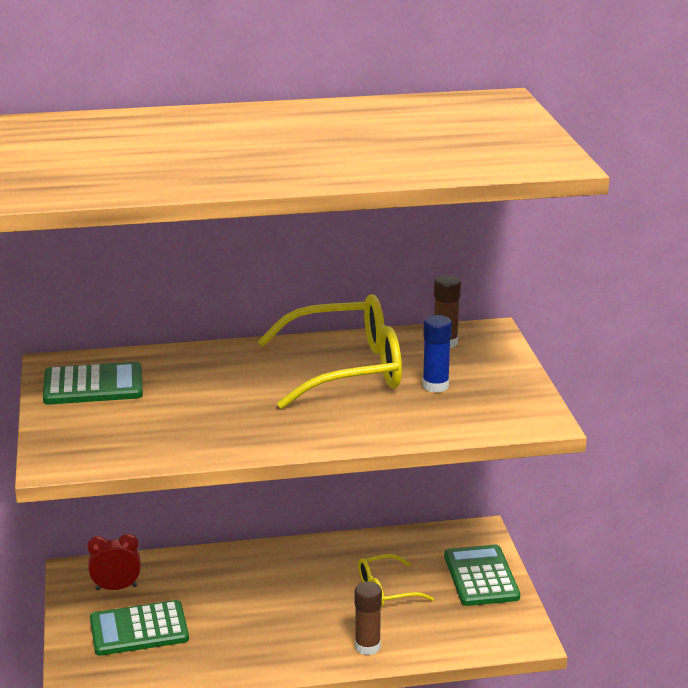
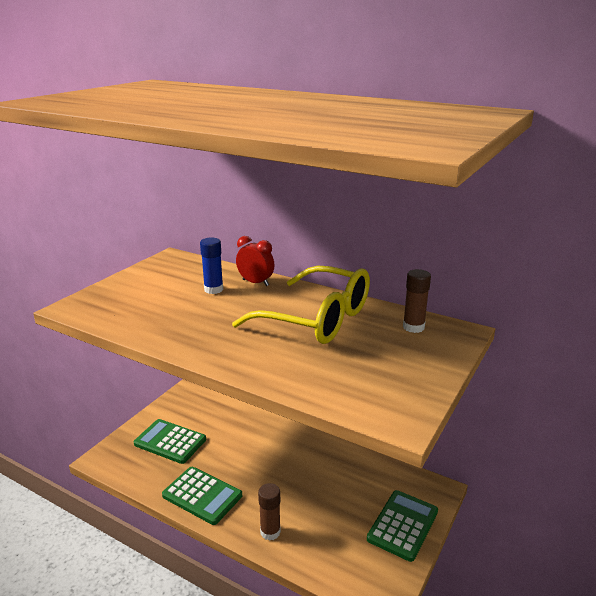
camera: 40 degrees right, 0 degrees up
green calculator [43,362,143,405] -> green calculator moved to [162,467,242,525]
red clock [87,533,141,590] -> red clock moved to [236,236,274,286]
yellow glasses [358,554,434,607] -> none
blue glue stick [422,315,452,393] -> blue glue stick moved to [200,237,223,294]

